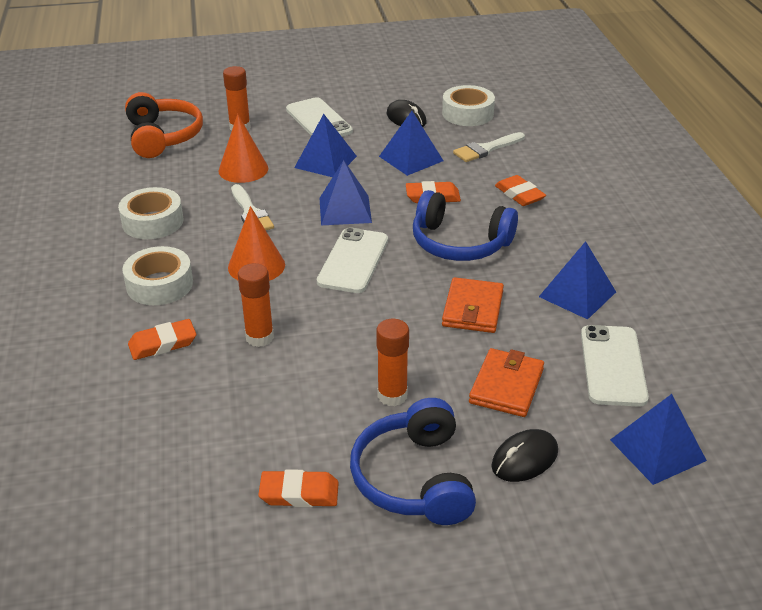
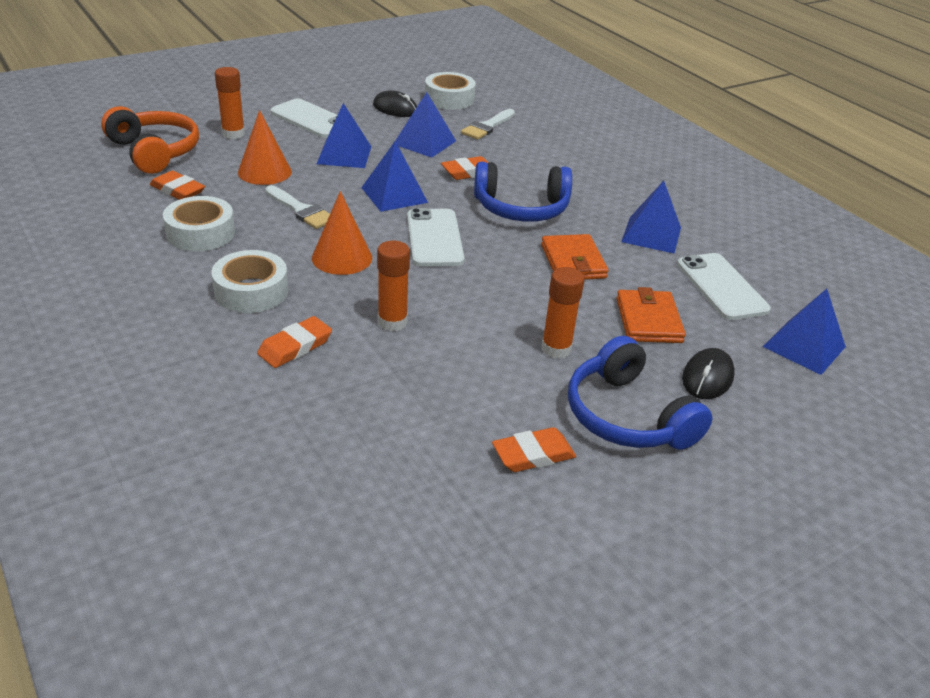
camera: 25 degrees left, 0 degrees up
orange eraser [495,175,546,206] -> orange eraser moved to [150,171,205,200]

